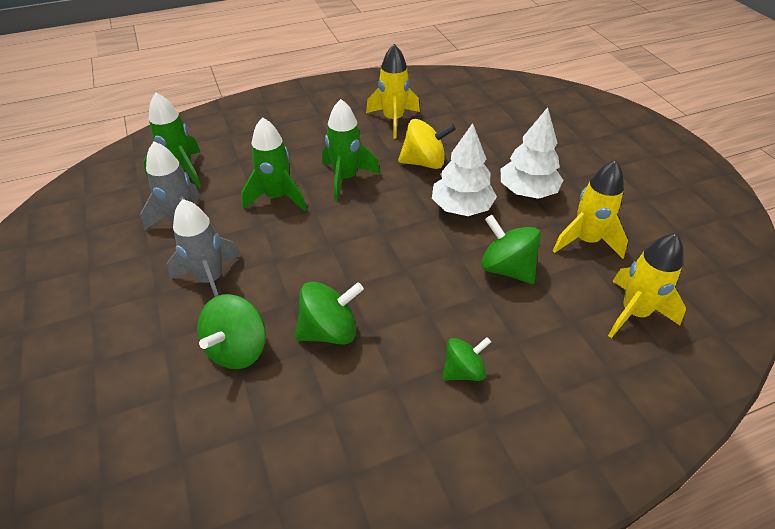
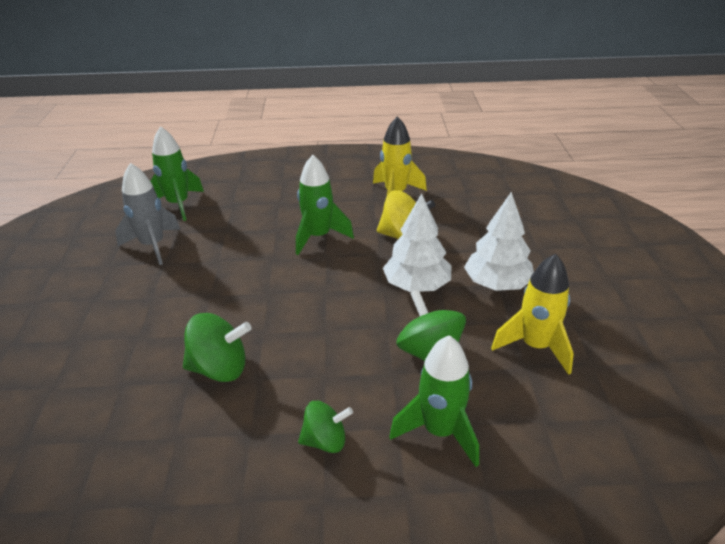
camera: 20 degrees right, 10 degrees down
grey rocket [167,199,241,297] -> none
green spinning top [197,294,266,369] -> none
green rocket [241,117,307,211] -> green rocket moved to [389,335,479,467]
yellow rocket [608,233,686,338] -> none

